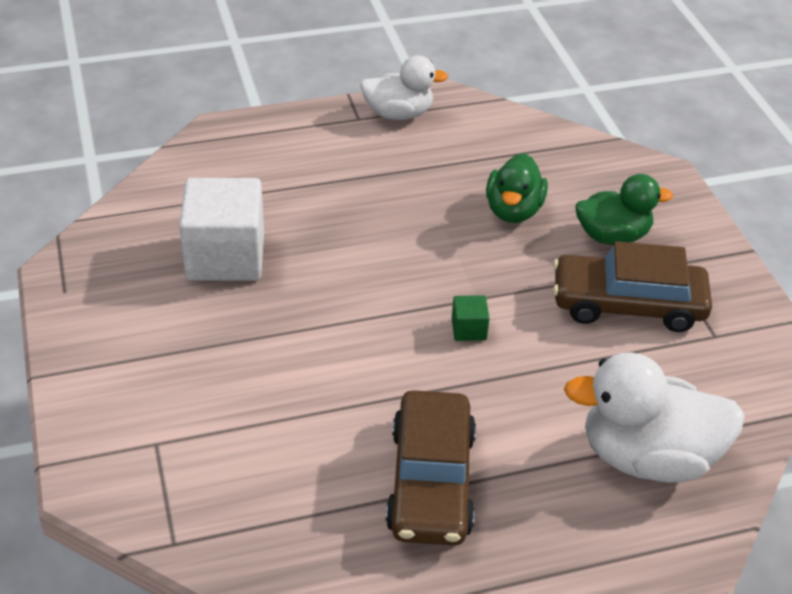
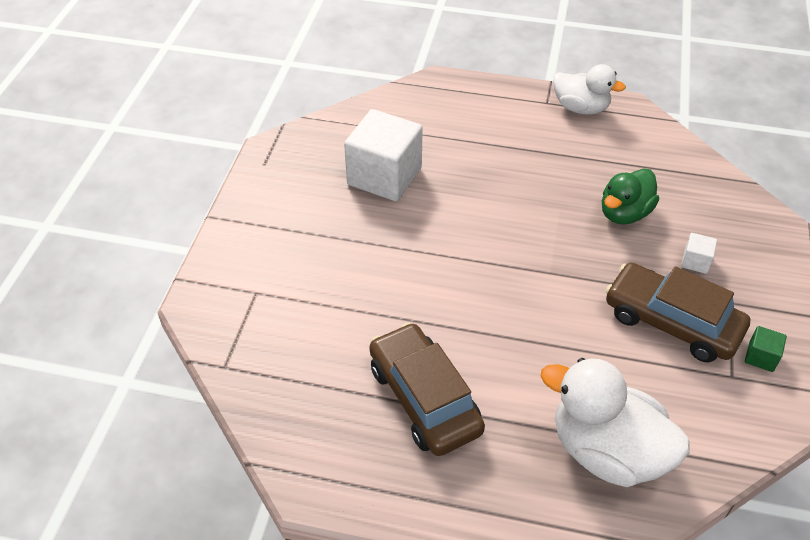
camera: 30 degrees right, 5 degrees up
brown car [386,390,476,546] -> brown car turned 120 degrees clockwise [369,322,485,456]
green cube [452,295,490,341] -> green cube moved to [745,326,787,372]
green duck [576,174,673,245] -> white cube [681,233,717,274]

